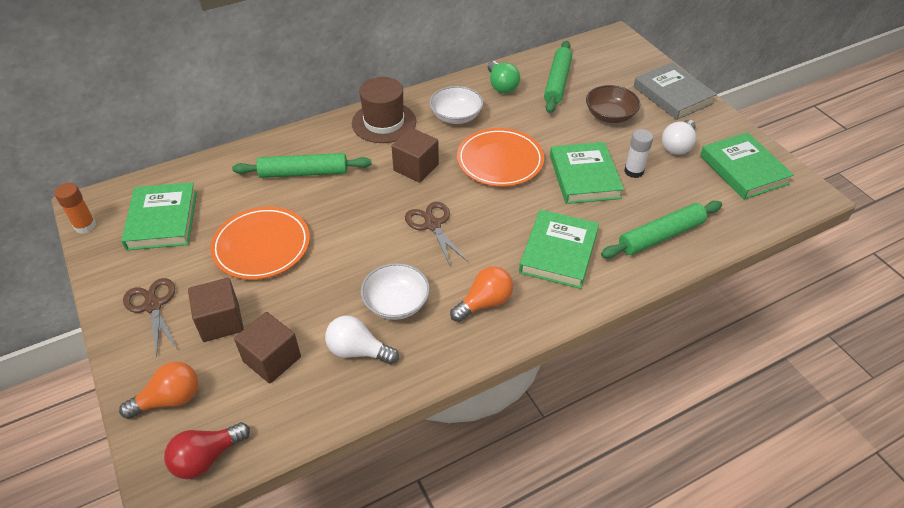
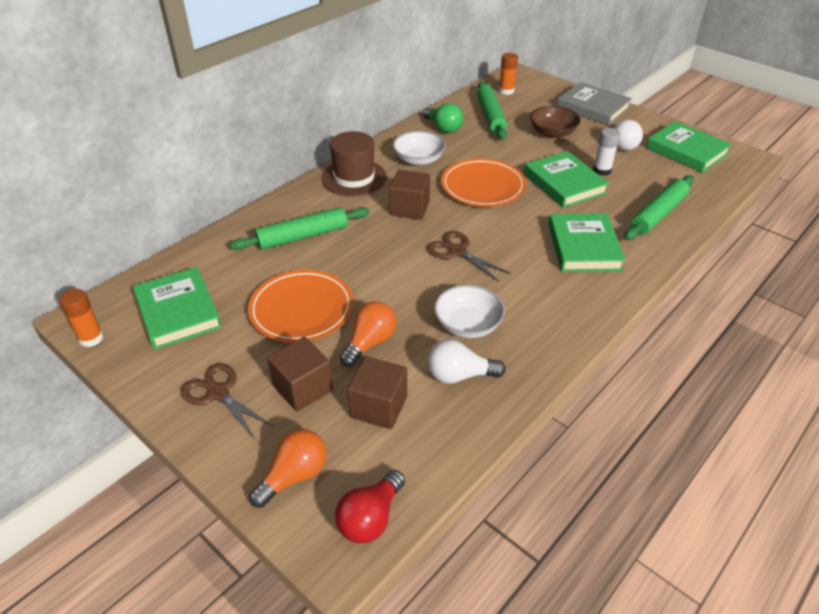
camera: 20 degrees left, 5 degrees down
orange light bulb [450,266,513,322] -> orange light bulb moved to [340,301,396,367]
none -> orange glue stick [499,53,518,95]

